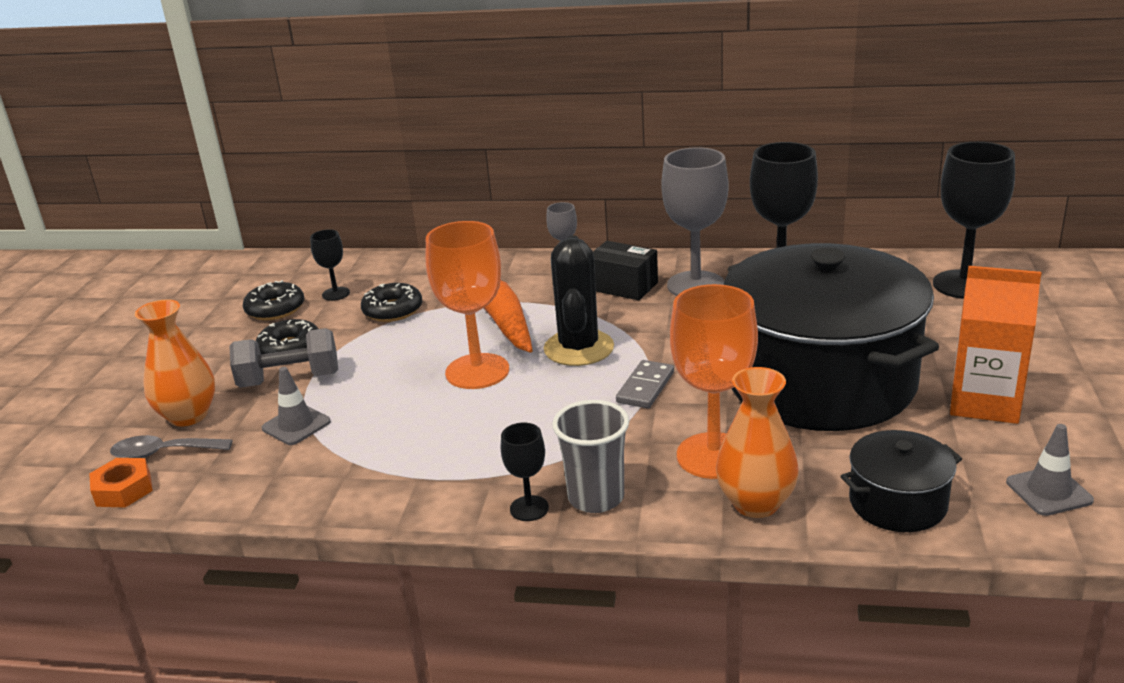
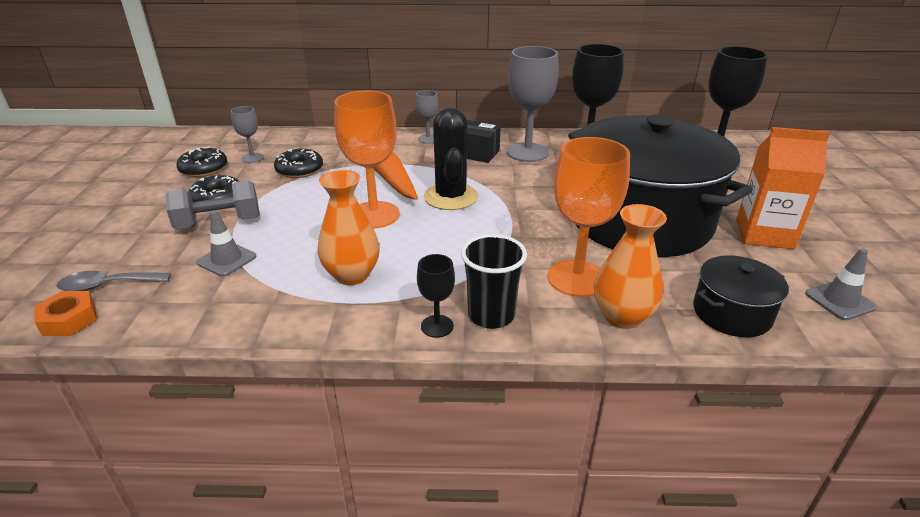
camera: 10 degrees left, 5 degrees up
orange vase [135,299,215,427] -> orange vase moved to [318,170,379,285]
black goblet [310,229,350,301] -> grey goblet [231,106,264,163]
grey cup [552,400,629,513] -> black cup [461,234,527,329]
grey domino [616,360,674,408] -> none

